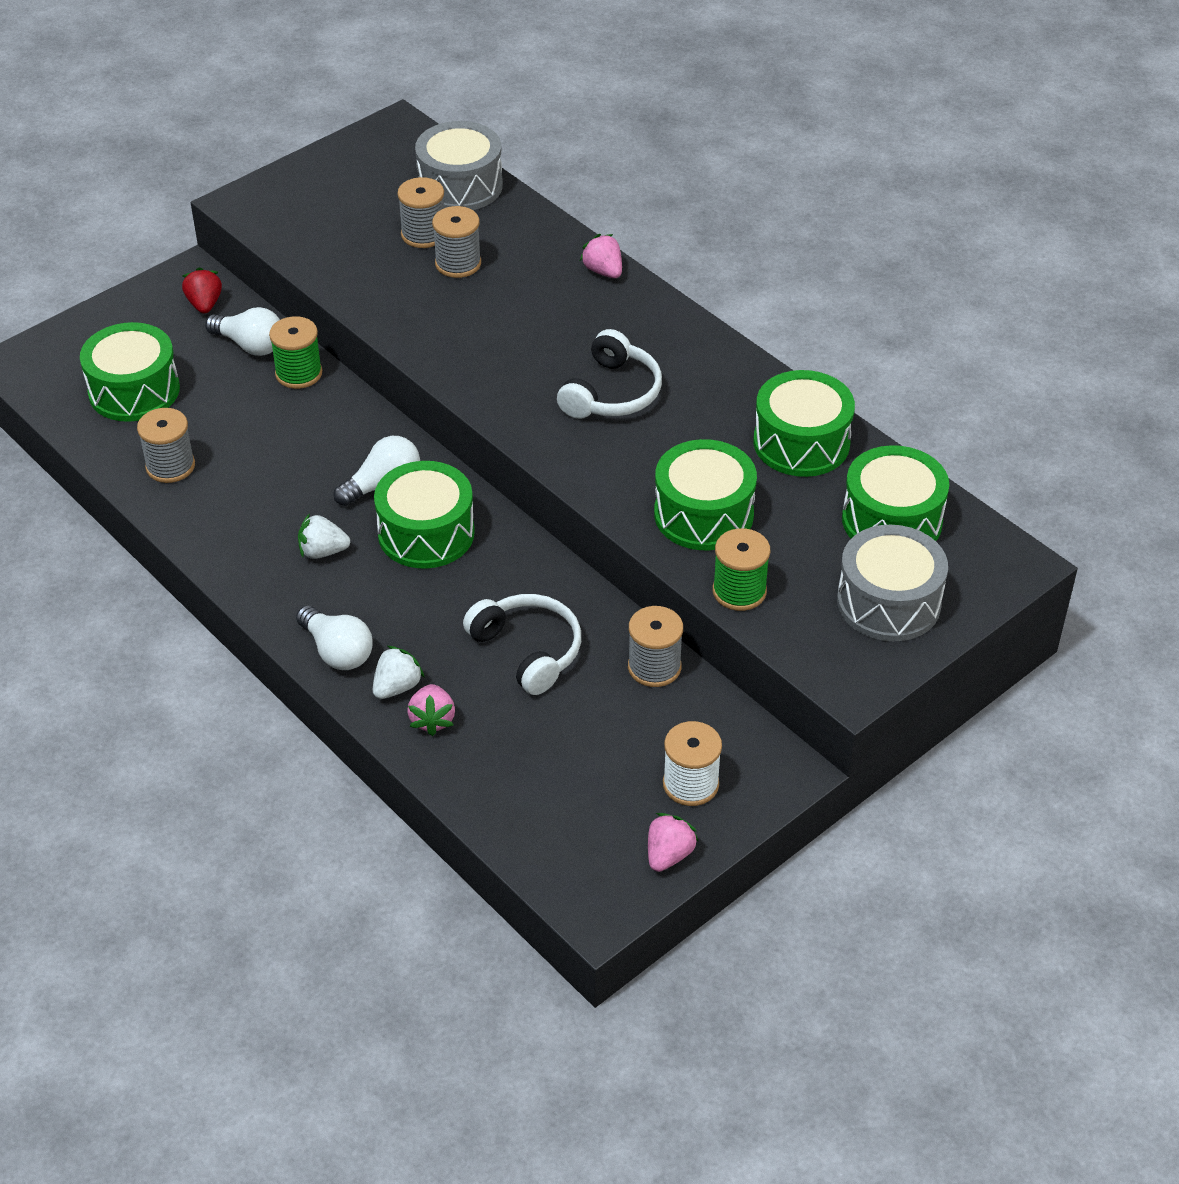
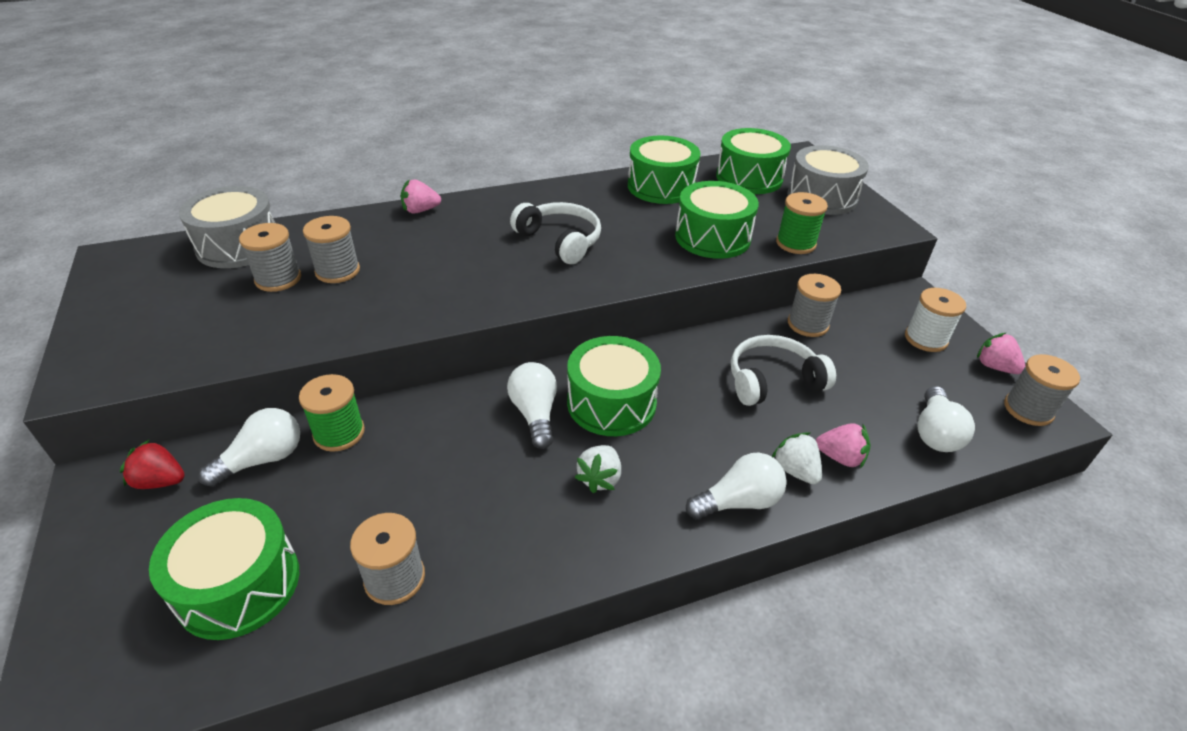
camera: 70 degrees left, 5 degrees down
none -> white light bulb [917,386,975,452]
none -> grey spool [1004,354,1080,426]

